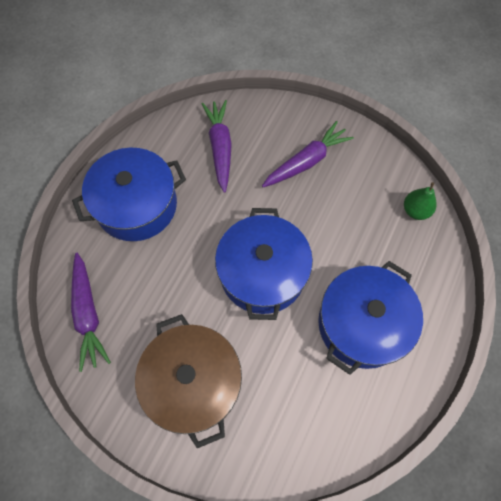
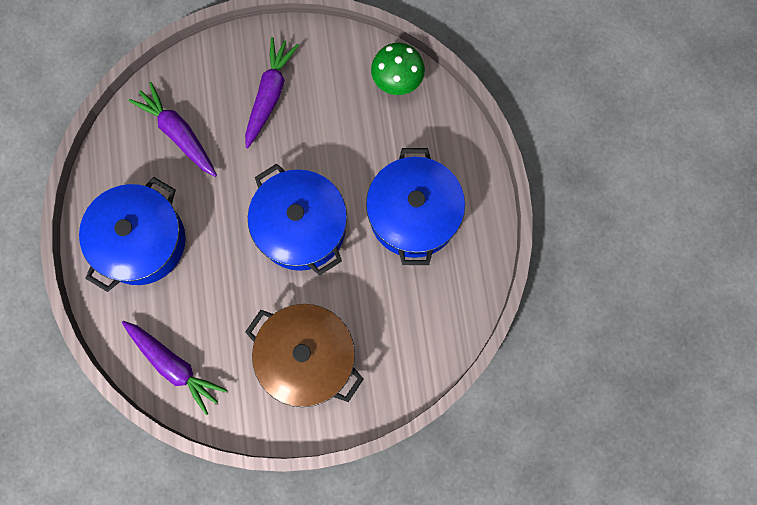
camera: 35 degrees left, 10 degrees up
green pear [404,182,437,220] -> green mushroom [371,43,425,95]

